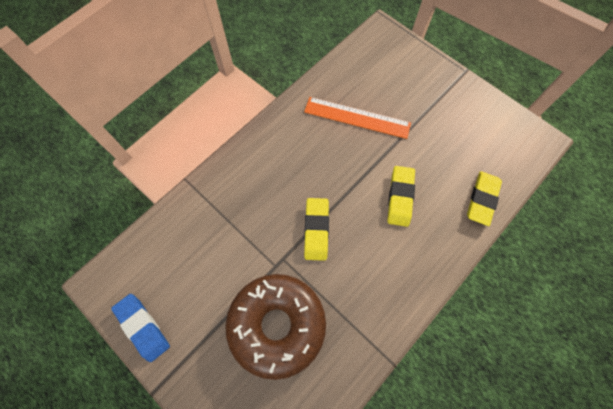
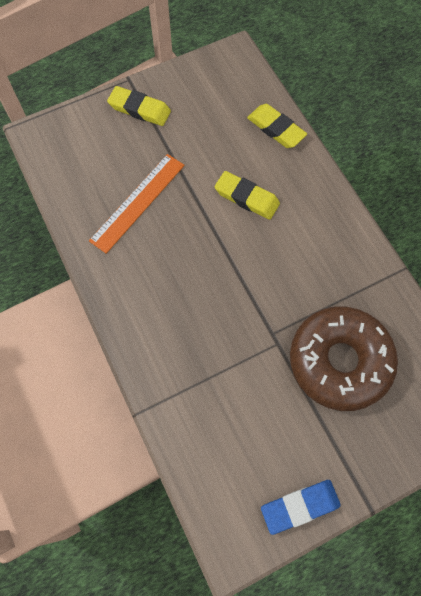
camera: 70 degrees left, 0 degrees up
yellow eraser [304,198,329,261] -> yellow eraser moved to [107,86,171,126]

